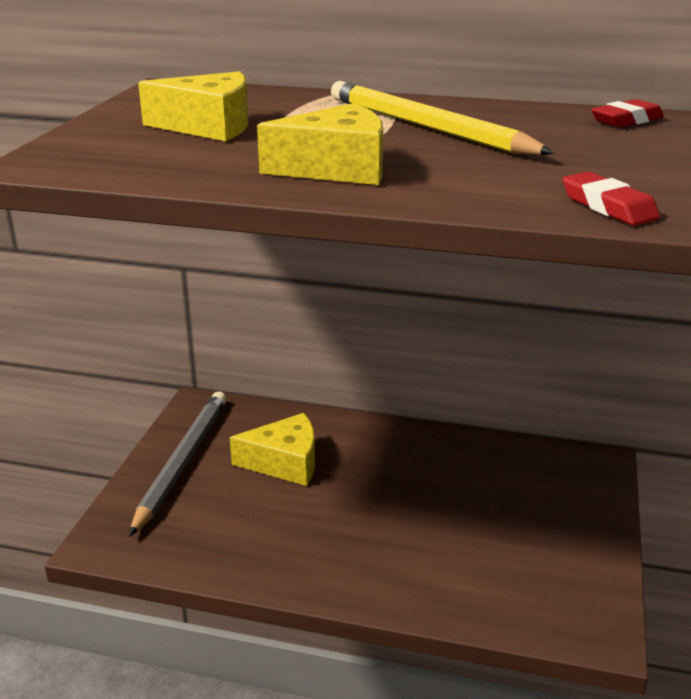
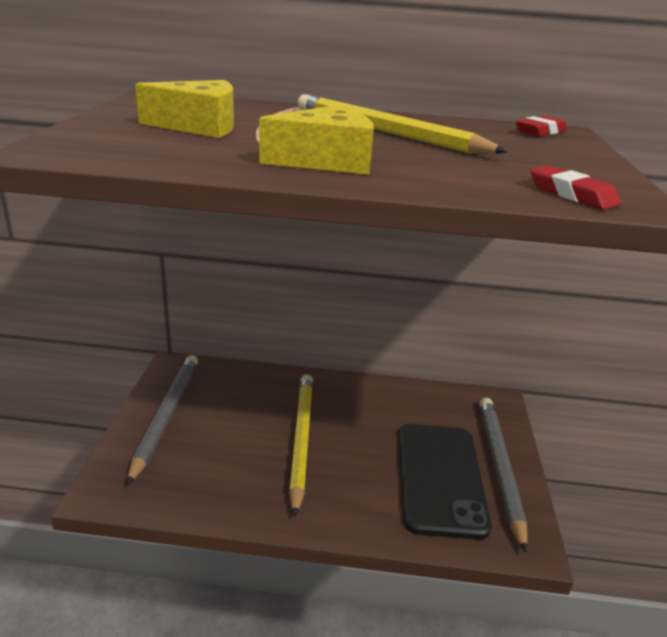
camera: 10 degrees left, 0 degrees up
yellow cheese [230,413,315,486] -> none
none -> yellow pencil [289,374,313,517]
none -> black phone [399,424,492,540]
none -> grey pencil [480,398,527,553]

